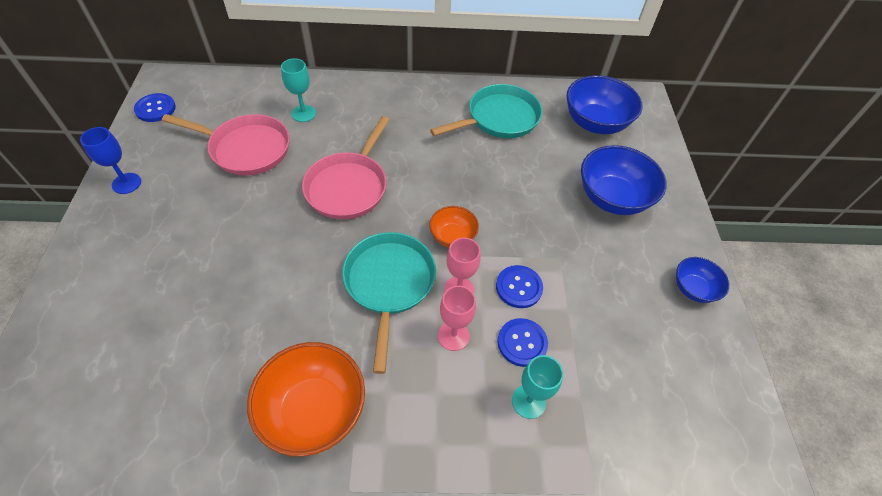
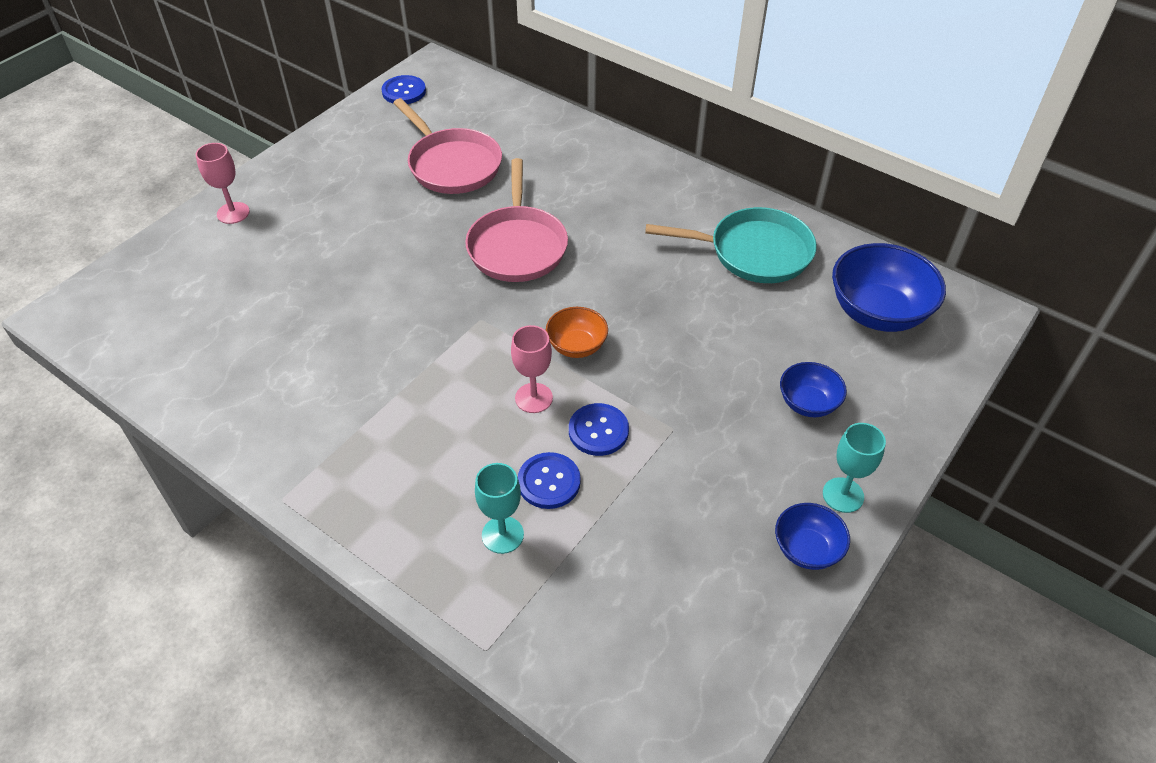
camera: 40 degrees right, 5 degrees down
blue goblet [80,127,141,194] -> none
orange bowl [247,342,365,456] -> none
turquoise goblet [281,58,316,122] -> turquoise goblet moved to [823,423,886,513]
pink pan [302,116,390,219] -> pink pan turned 60 degrees counterclockwise [465,158,568,282]
turquoise pan [342,232,436,374] -> none
pink goblet [438,286,476,351] -> pink goblet moved to [196,143,250,224]
blue bowl [581,145,667,215] -> blue bowl [780,362,847,417], size x0.56

